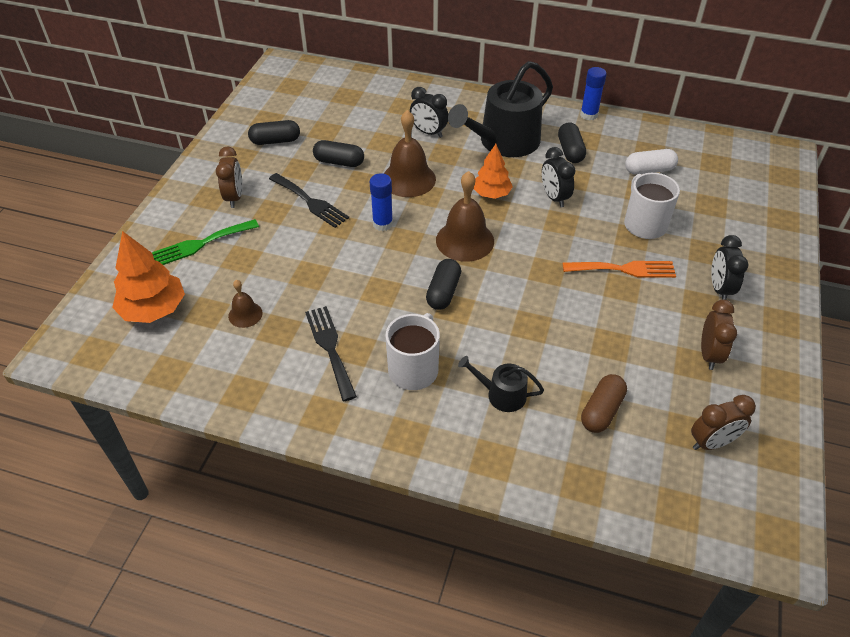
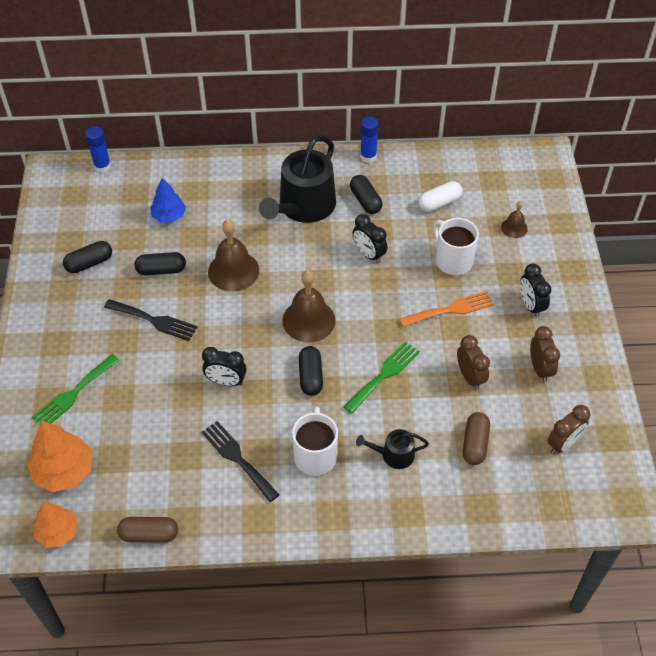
camera: 20 degrees left, 5 degrees up
brown clock [216,147,242,208] -> brown clock moved to [457,335,490,390]
brown bell [228,280,263,328] -> brown bell moved to [501,201,528,238]
blue glue stick [370,173,393,231] -> blue glue stick moved to [85,126,111,173]
black clock [410,87,448,138] -> black clock moved to [202,347,246,386]
orange tree [473,144,513,199] -> orange tree moved to [33,502,78,548]
none -> brown capsule [117,517,178,543]
none -> blue tree [150,178,186,222]
none -> green fork [344,341,420,414]

